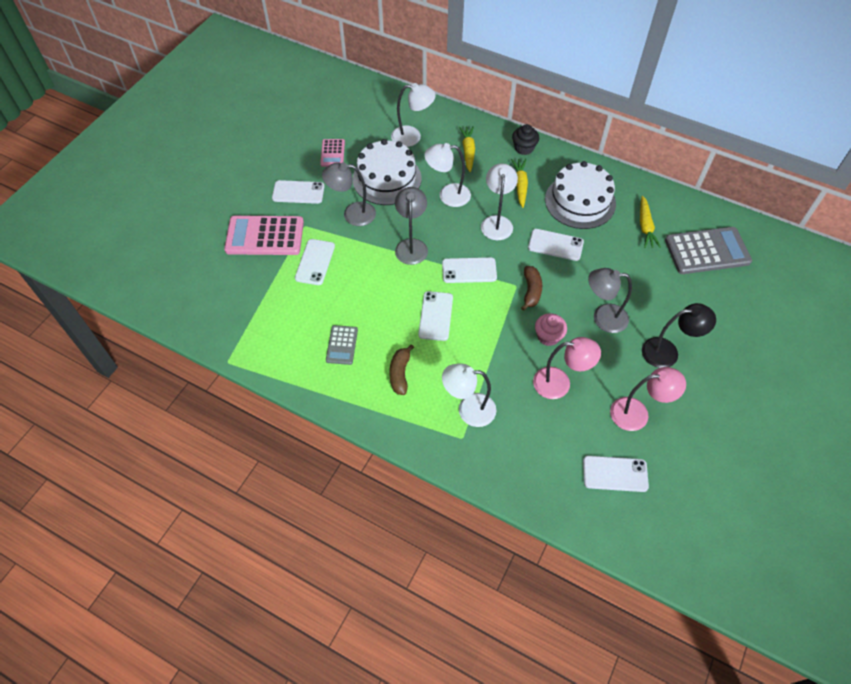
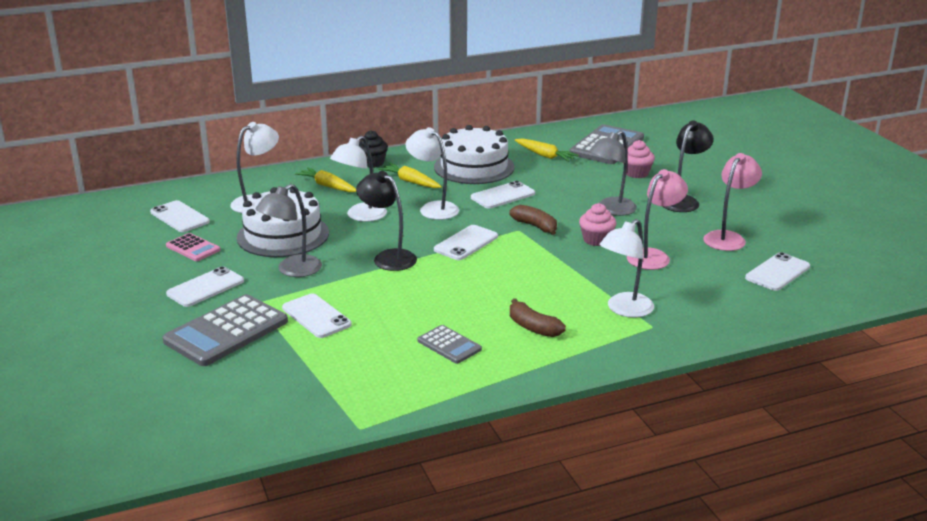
camera: 50 degrees left, 30 degrees down
pink calculator [224,216,304,255] -> grey calculator [163,294,288,366]
grey lamp [395,187,428,265] -> black lamp [356,171,417,271]
white phone [418,291,453,341] -> white phone moved to [150,200,210,232]
none -> pink cupcake [623,140,655,178]

